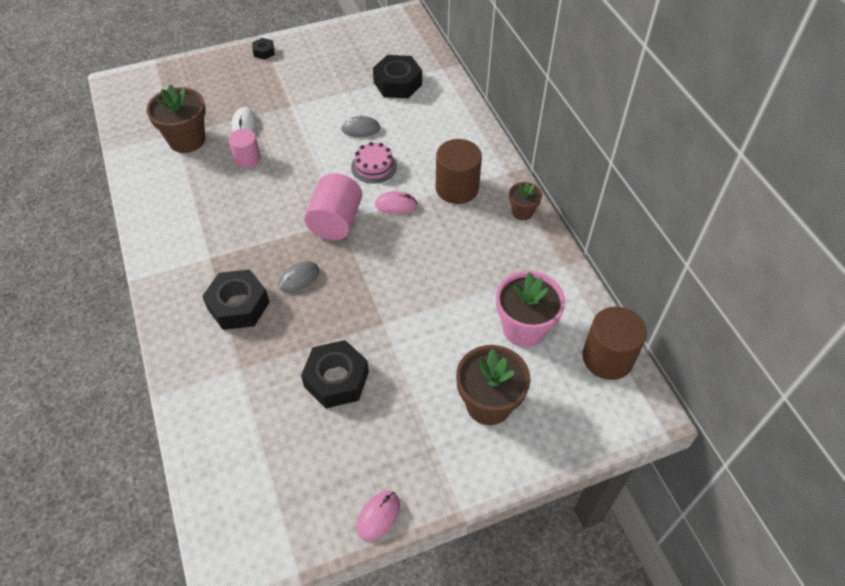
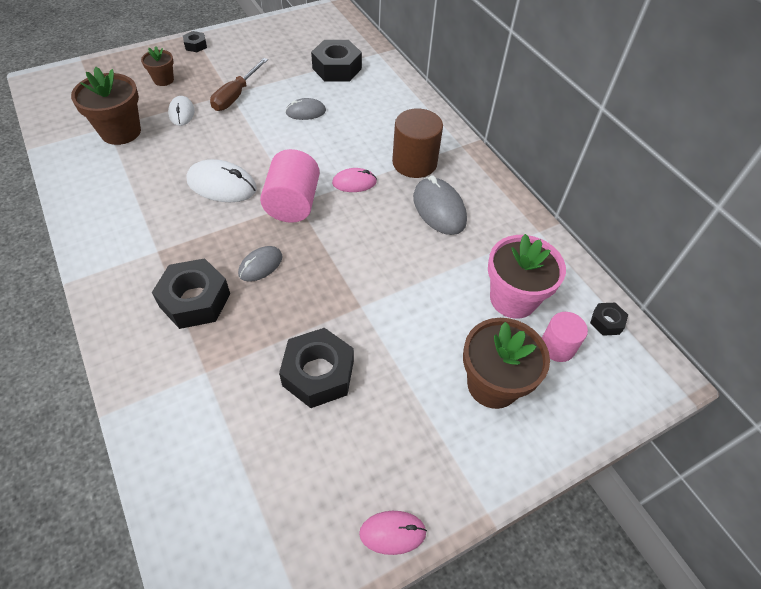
camera: 10 degrees left, 0 degrees up
pink cylinder [229,129,261,168] -> pink cylinder moved to [542,312,588,362]
pink cake [351,142,397,183] -> none
pink mouse [357,491,400,541] -> pink mouse turned 60 degrees clockwise [359,511,427,555]
brown flower pot [509,182,542,220] -> brown flower pot moved to [141,46,174,86]
brown cylinder [582,307,647,380] -> black nut [590,303,628,336]
none -> white mouse [186,159,257,202]
none -> brown screwdriver [210,58,268,111]
none -> grey mouse [413,175,467,235]

